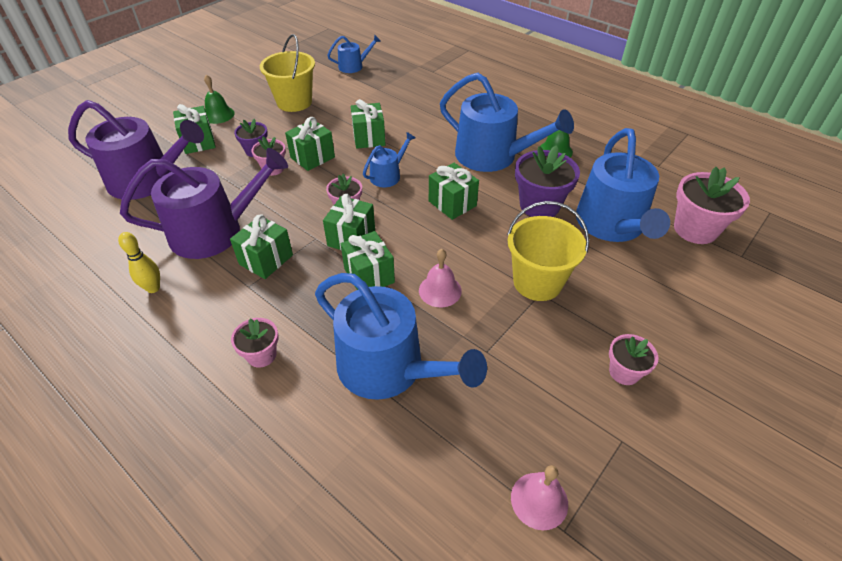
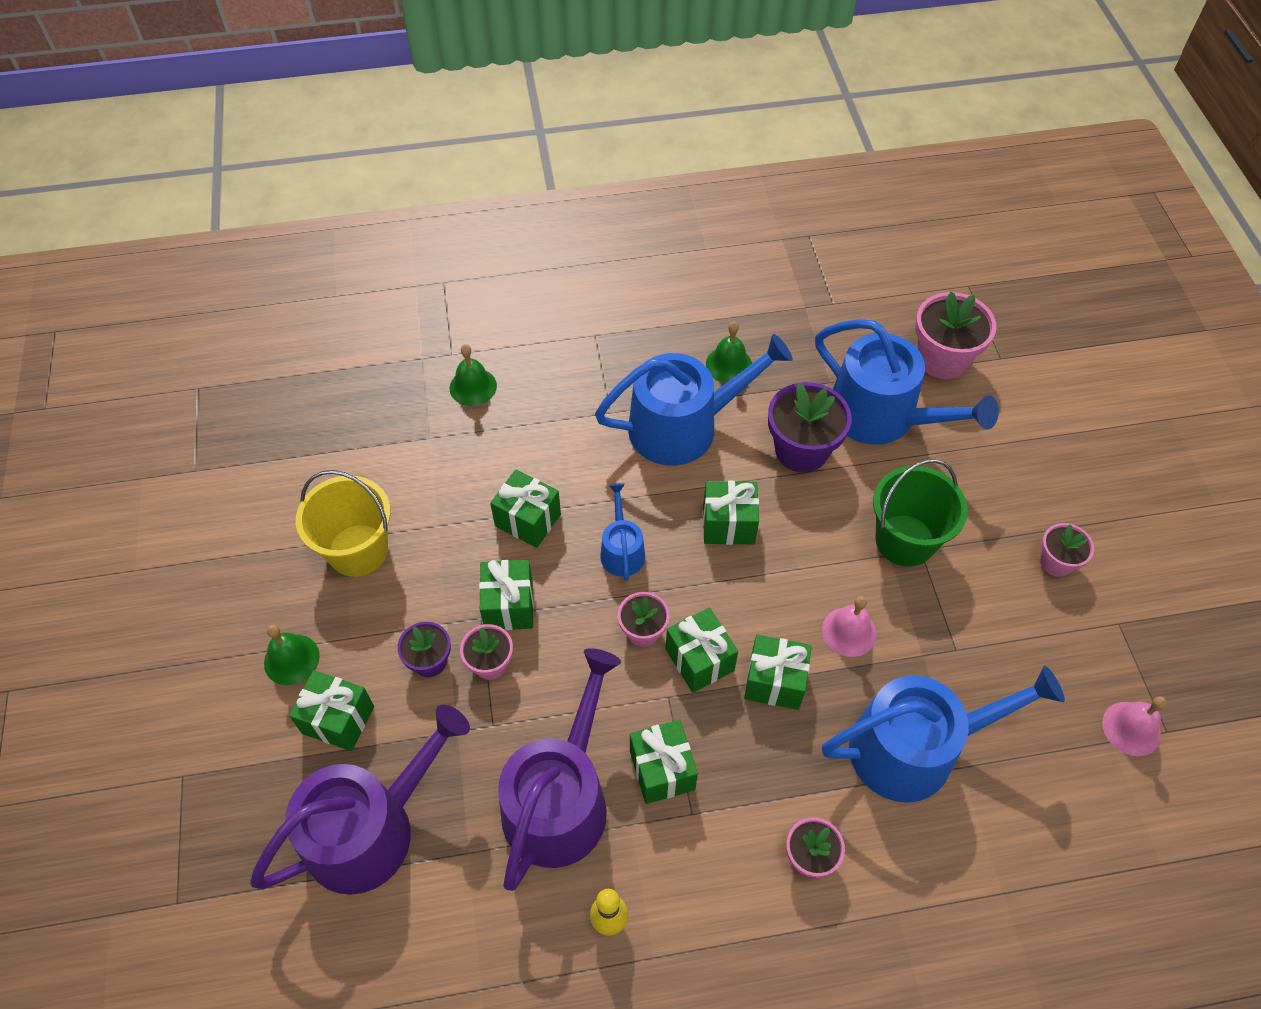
camera: 50 degrees left, 10 degrees up
blue watering can [327,35,380,73] -> none
yellow bucket [507,201,589,301] -> green bucket [873,459,968,567]
none -> green bell [449,344,497,406]

